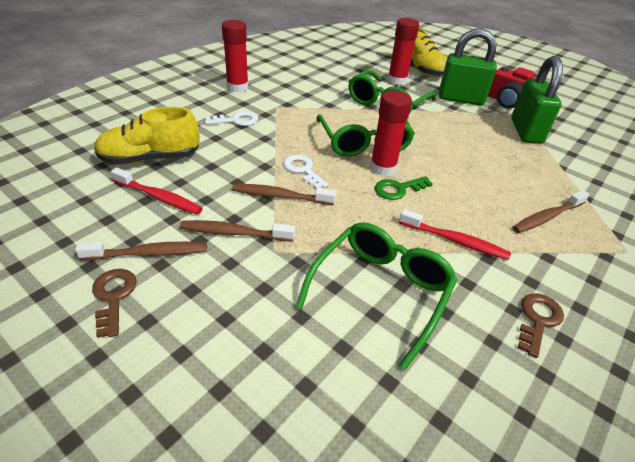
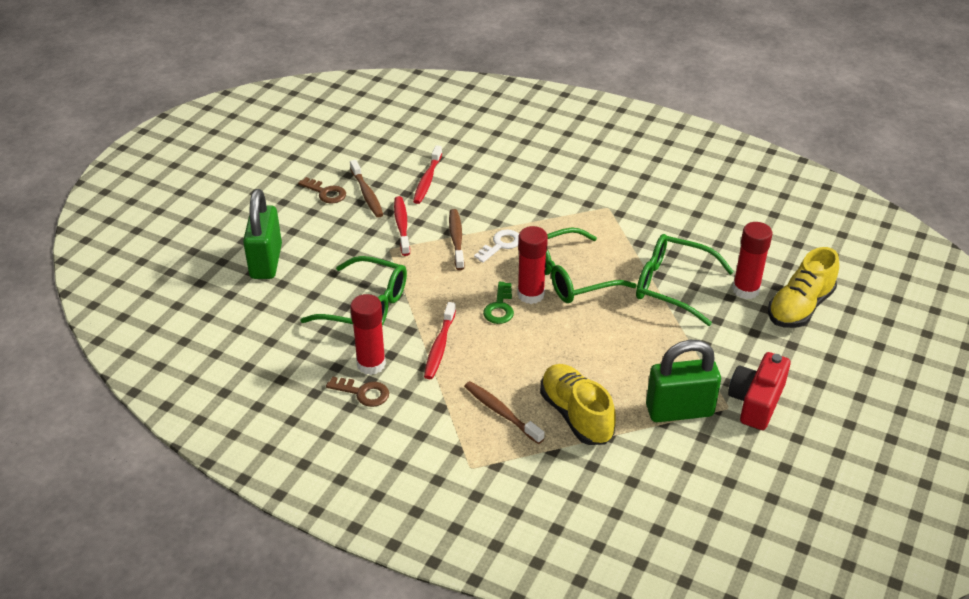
camera: 80 degrees right, 0 degrees up
brown key [92,269,137,338] -> brown key turned 60 degrees clockwise [298,177,346,204]
yellow shoe [94,107,200,165] -> yellow shoe moved to [540,364,616,445]
brown toothbrush [180,220,295,242] -> red toothbrush [394,196,410,256]
white key [205,111,258,126] -> none
red glue stick [222,20,249,92] -> red glue stick moved to [350,294,386,375]
green key [375,176,433,200] -> green key turned 135 degrees counterclockwise [483,282,514,324]
green padlock [439,28,497,105] -> green padlock moved to [243,189,282,279]

